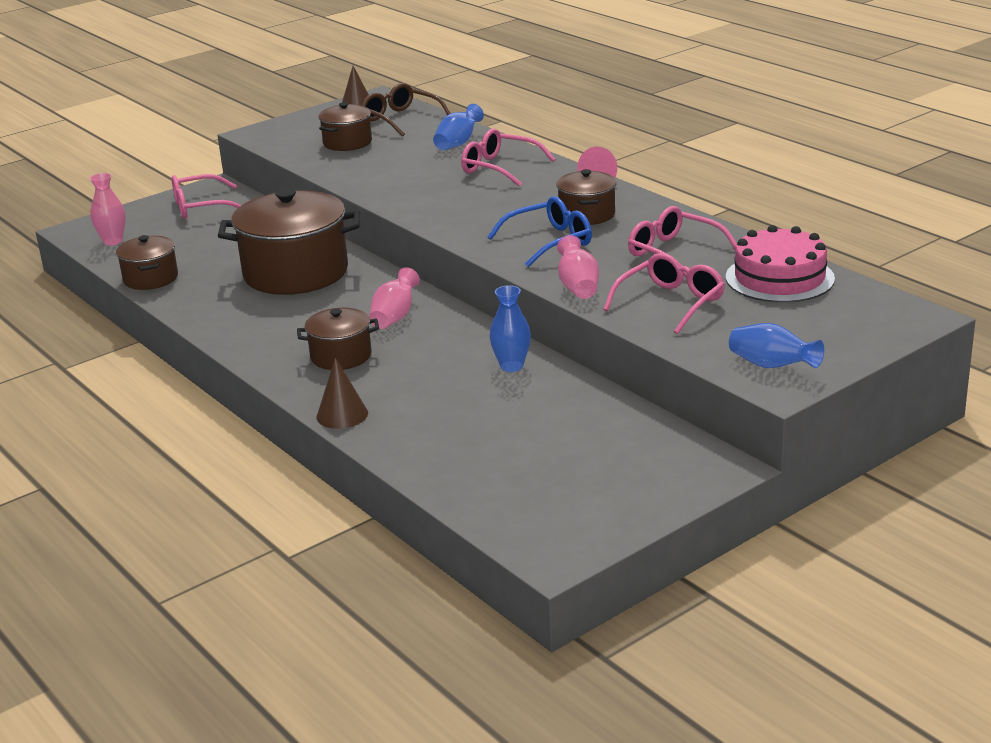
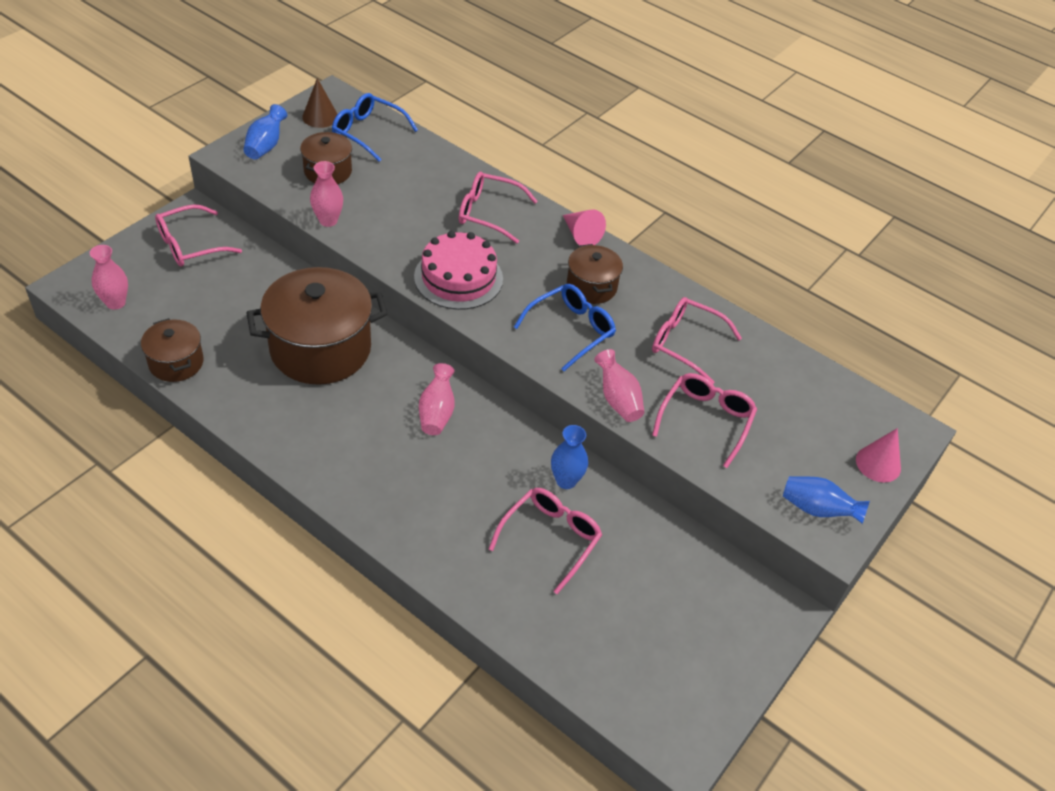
camera: 20 degrees left, 20 degrees up
brown pot [297,308,379,370] -> none
brown cone [316,357,368,429] -> none
brown glasses [361,83,451,137] -> blue glasses [332,93,418,162]
blue vase [433,104,484,150] -> blue vase moved to [244,104,287,160]
pink cake [726,225,835,303] -> pink cake moved to [414,231,503,310]
none -> pink vase [310,161,343,227]
none -> pink glasses [489,488,602,594]
none -> pink cone [856,428,901,483]

